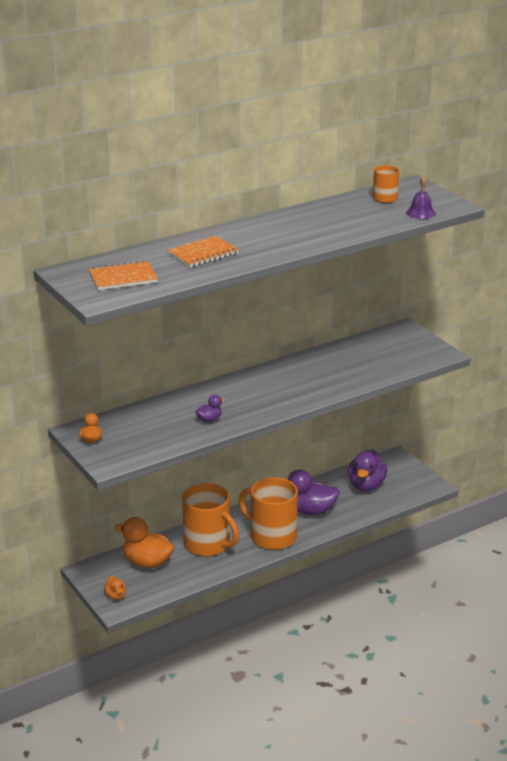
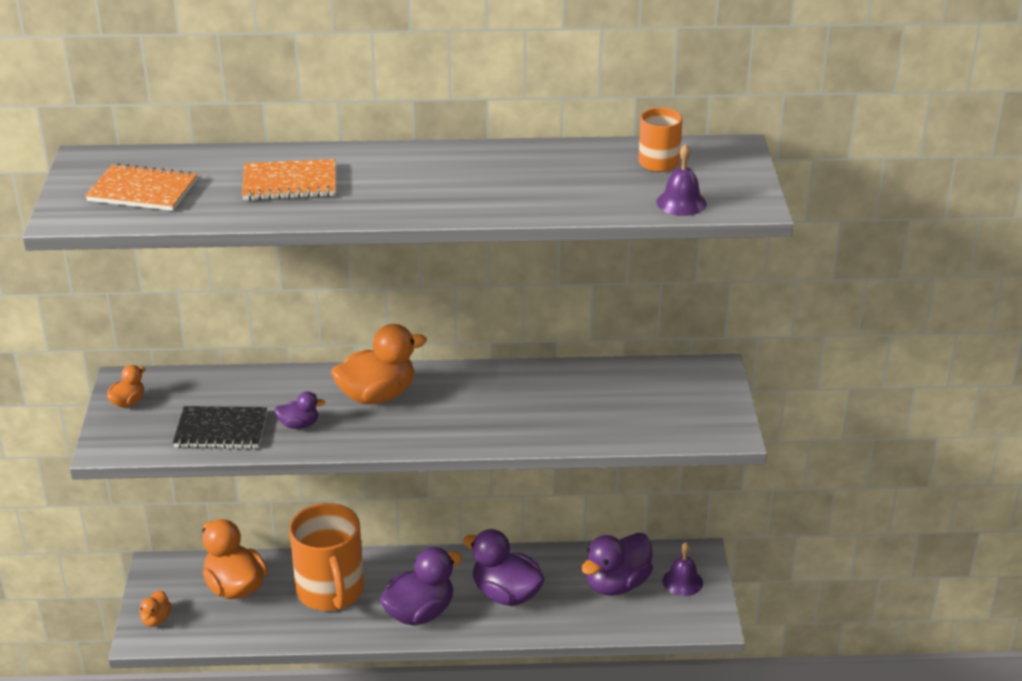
camera: 30 degrees right, 5 degrees up
orange mug [238,477,298,550] -> purple duck [380,547,462,626]
none -> black notebook [173,406,267,449]
none -> orange duck [331,324,427,404]
none -> purple bell [663,542,703,596]

